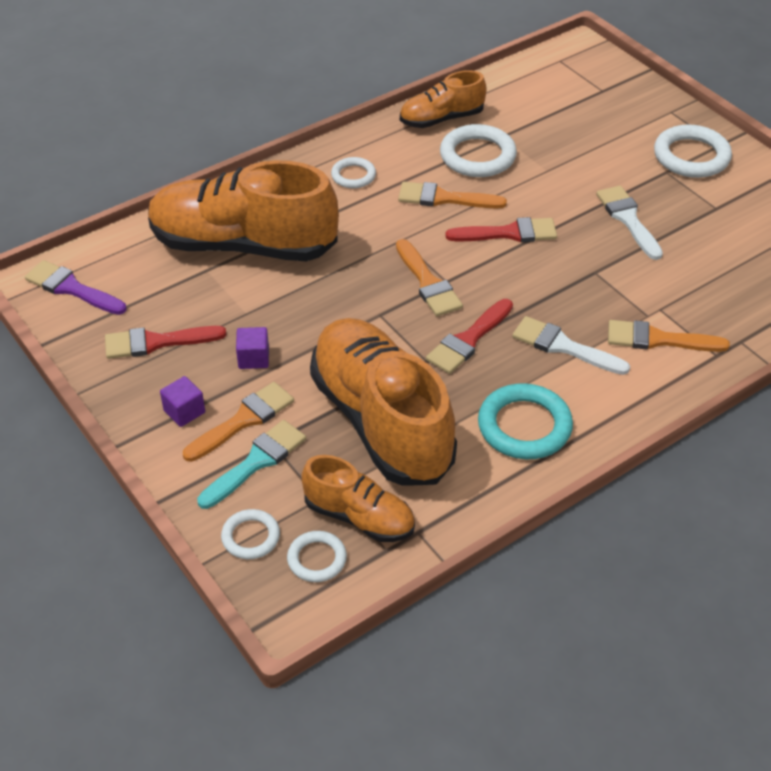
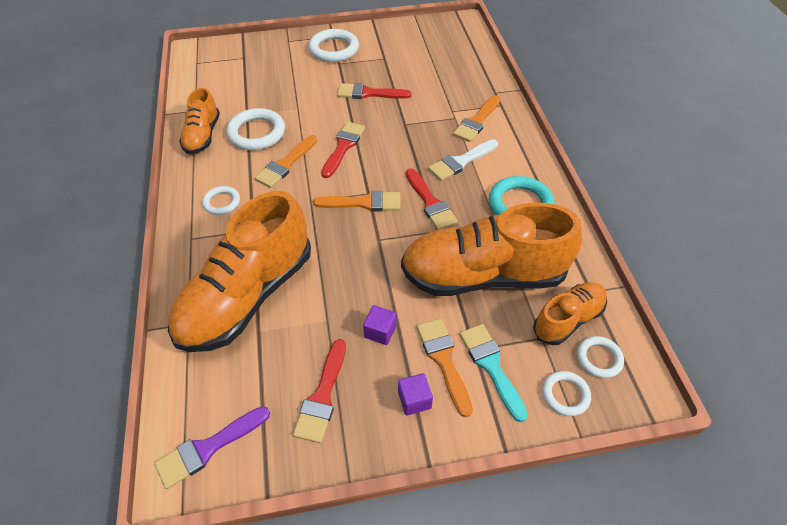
camera: 65 degrees left, 5 degrees up
white brush [596,186,663,260] -> red brush [337,83,411,99]

